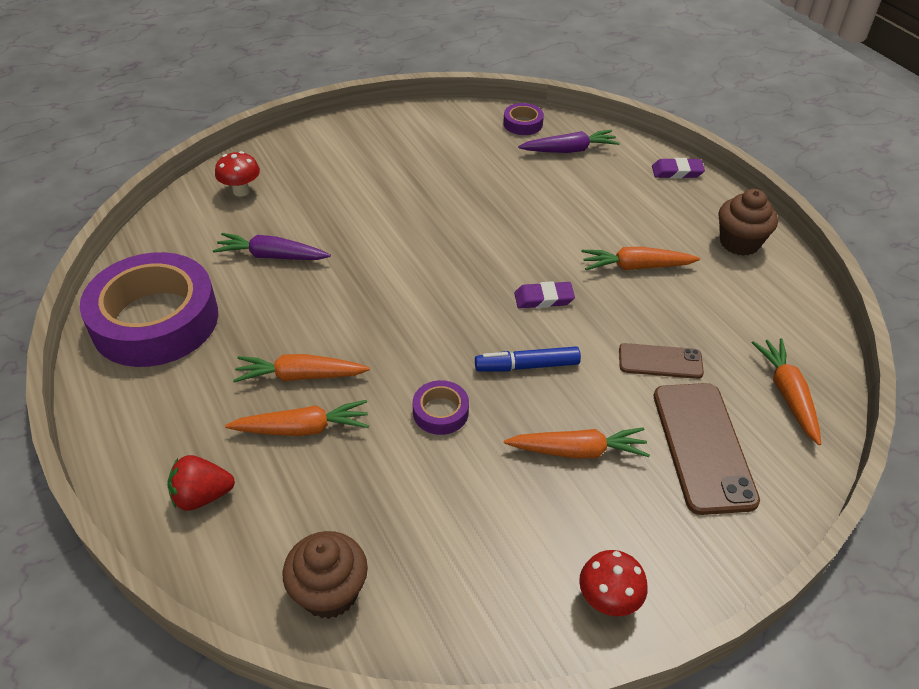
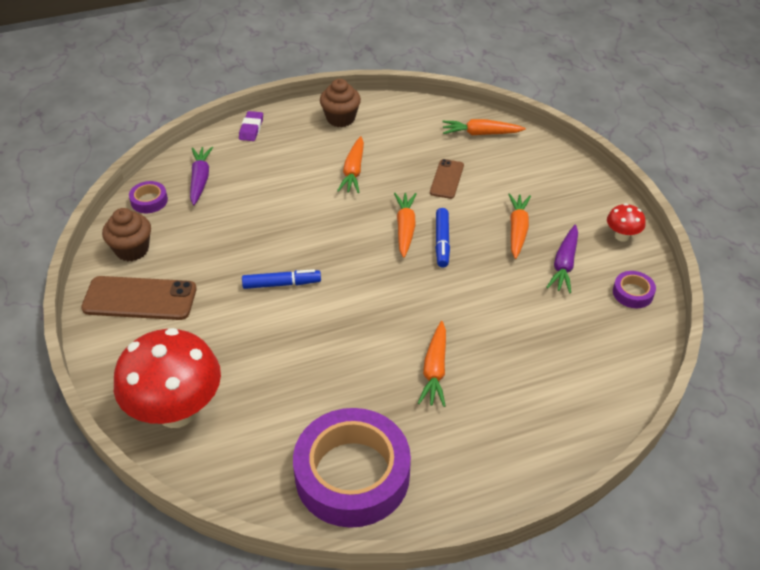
camera: 80 degrees left, 0 degrees up
red strawberry [167,455,235,511] -> none
purple carrot [212,233,331,260] -> purple carrot moved to [546,225,578,293]
red mushroom [215,151,260,197] -> red mushroom [114,328,221,428], size x2.27
orange carrot [225,400,369,436] -> orange carrot moved to [394,193,416,258]
brown cupcake [282,531,368,619] -> brown cupcake moved to [102,208,151,261]
purple tape [413,380,469,435] -> purple tape moved to [613,271,656,308]
purple eraser [514,281,575,309] -> none
brown phone [654,383,760,515] -> brown phone moved to [81,276,197,320]
none -> blue marker [242,269,321,289]

